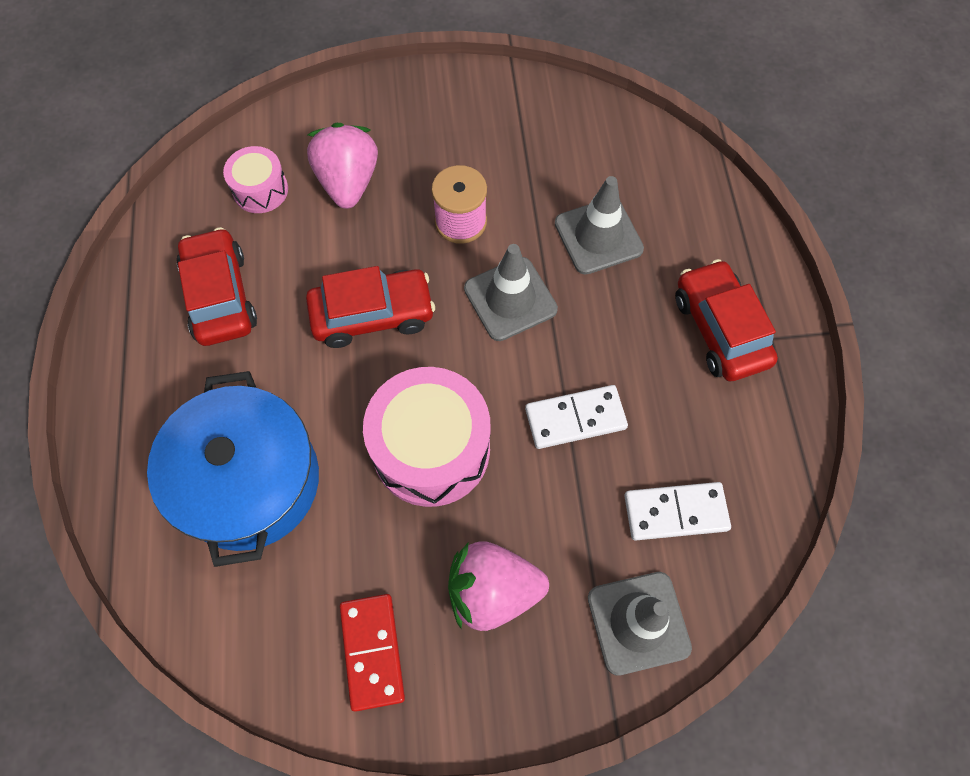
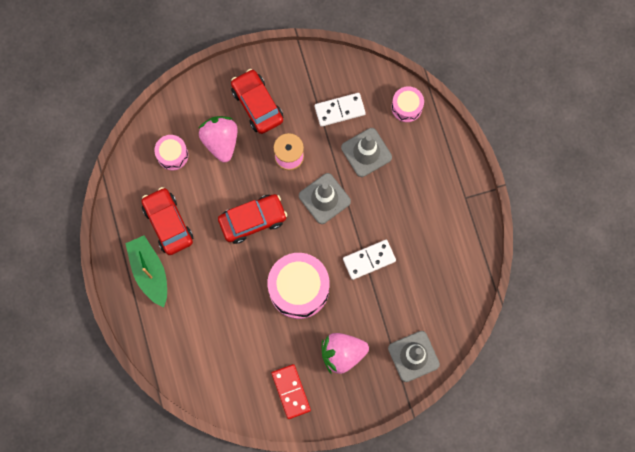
camera: 10 degrees left, 10 degrees up
blue pot [147,371,319,567] -> none
white domino [624,482,731,540] -> white domino moved to [315,93,366,127]
red car [675,259,778,381] -> red car moved to [231,69,283,134]
none -> green boat [125,236,167,307]
none -> pink drum [391,86,424,122]

